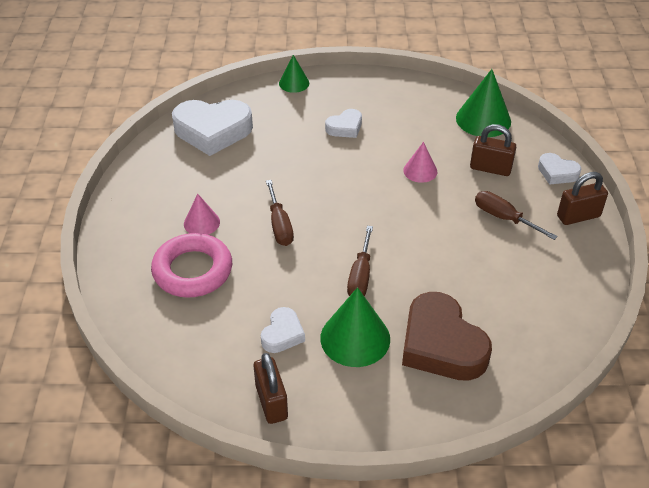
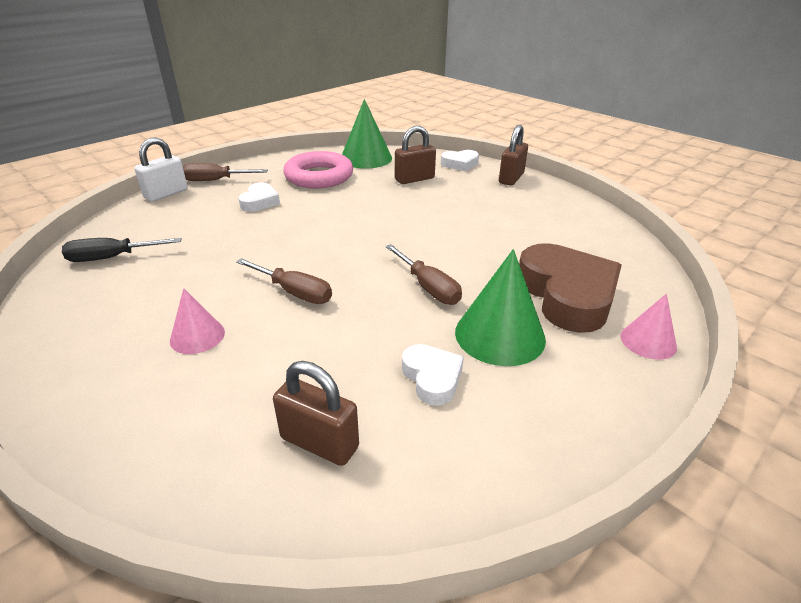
camera: 45 degrees left, 10 degrees down
pink ring [151,233,232,298] -> pink ring moved to [283,151,353,188]
white heart [172,100,253,156] -> black screwdriver [62,238,181,262]
brown padlock [254,353,288,424] -> brown padlock moved to [273,361,359,466]
green cone [279,55,309,93] -> white padlock [134,137,188,202]
brown heart [402,292,492,381] -> brown heart turned 120 degrees counterclockwise [519,243,622,333]
pink cone [403,142,437,183] -> pink cone moved to [621,294,677,360]
brown screwdriver [475,191,558,240] -> brown screwdriver moved to [183,163,268,181]

